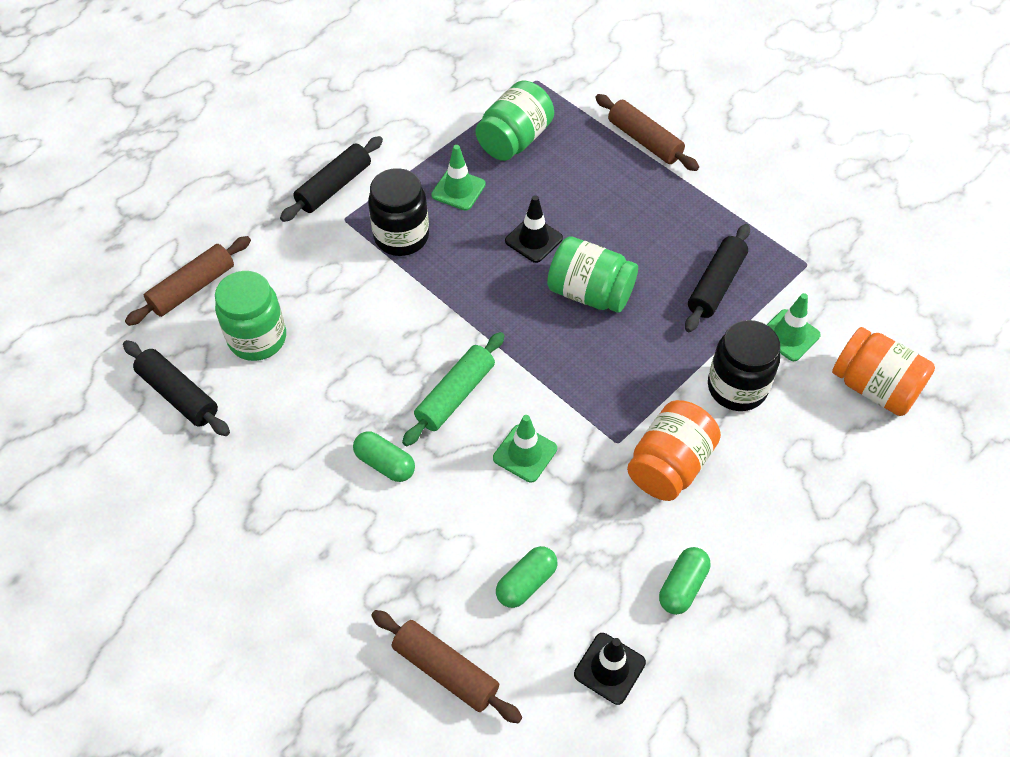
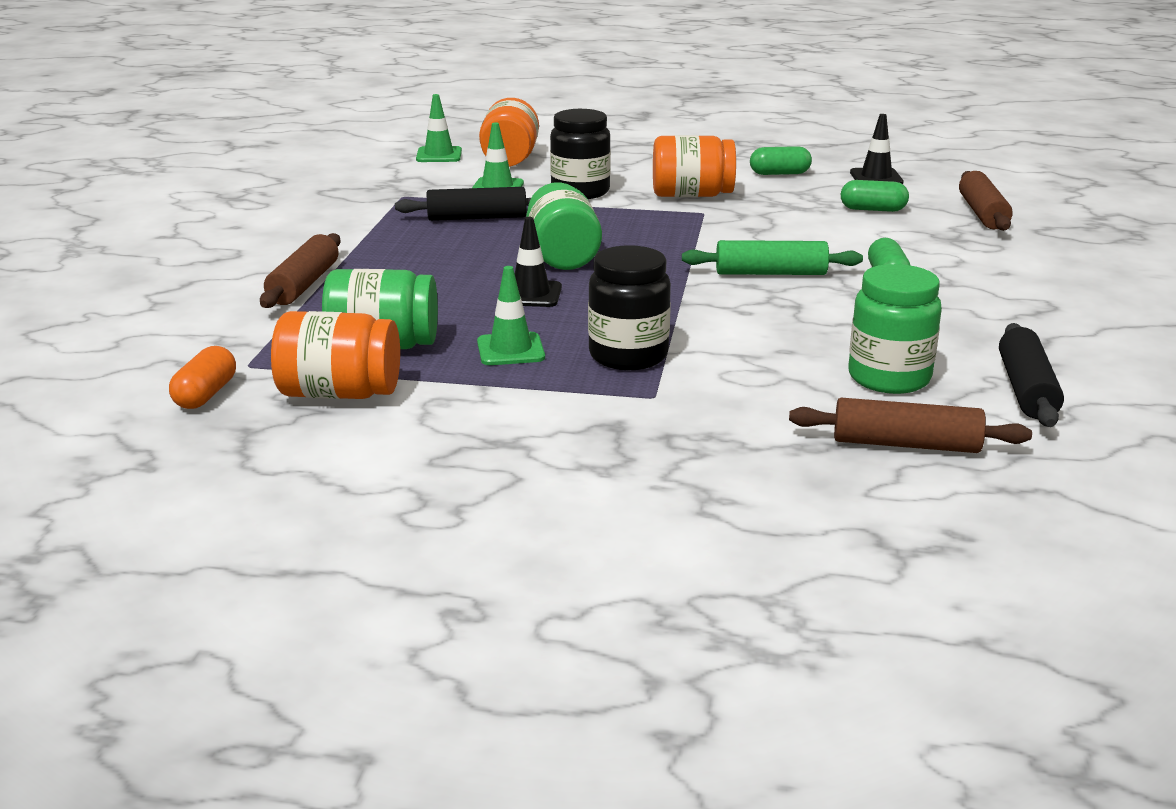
camera: 125 degrees left, 30 degrees down
black rolling pin [280,136,383,222] -> none
green traffic cone [493,415,557,483] -> green traffic cone moved to [416,94,462,162]
none -> orange capsule [169,346,236,409]
none -> orange jar [271,311,400,399]

